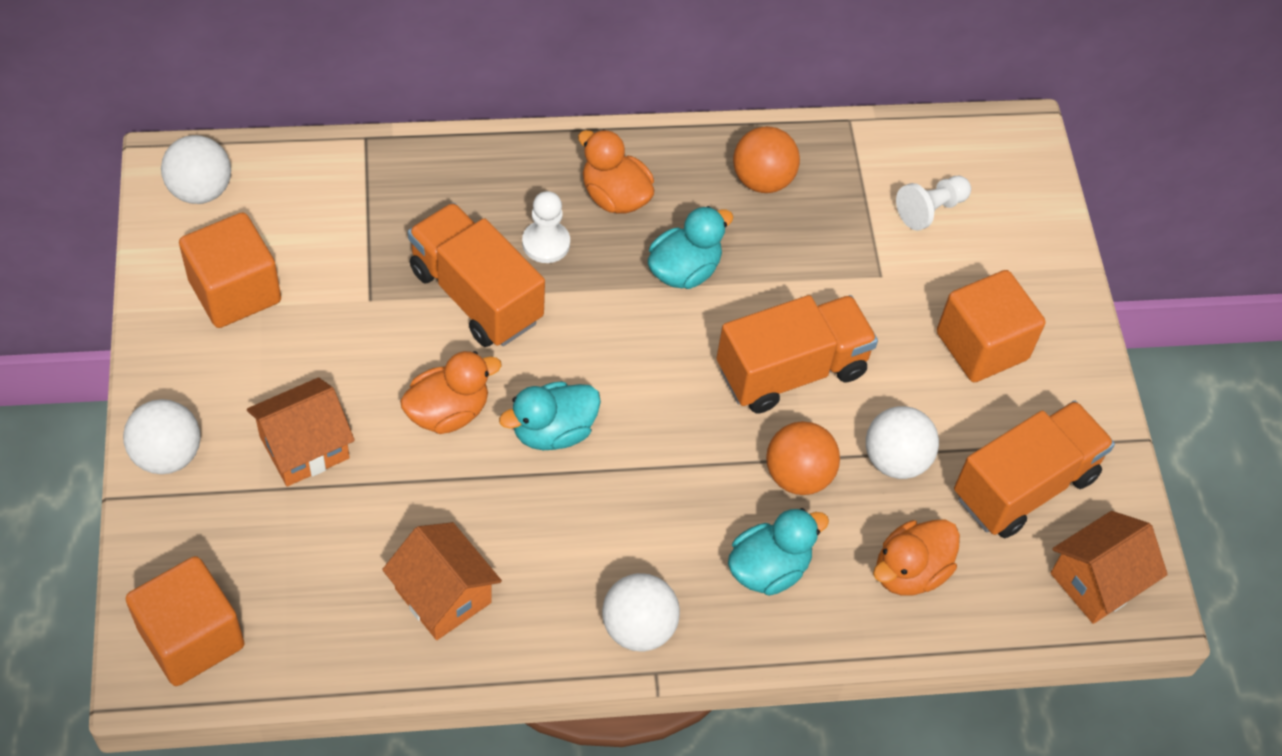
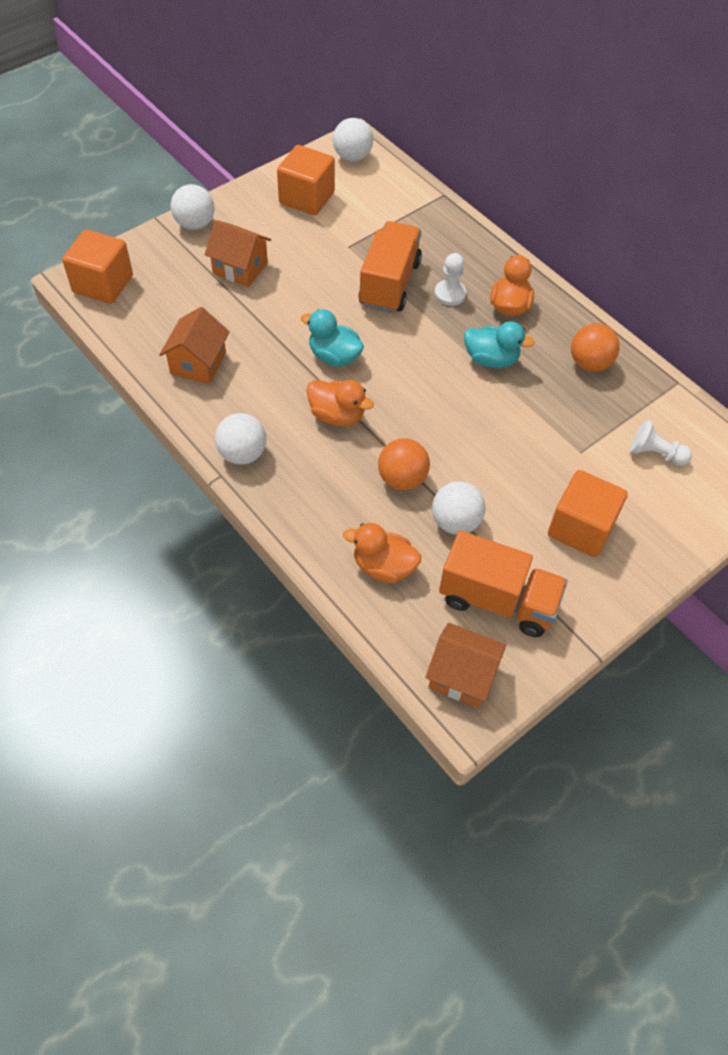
camera: 60 degrees right, 0 degrees up
orange duck [400,351,502,434] -> orange duck moved to [306,380,374,426]
orange truck [717,295,878,413] -> none
turquoise duck [728,508,829,596] -> none

